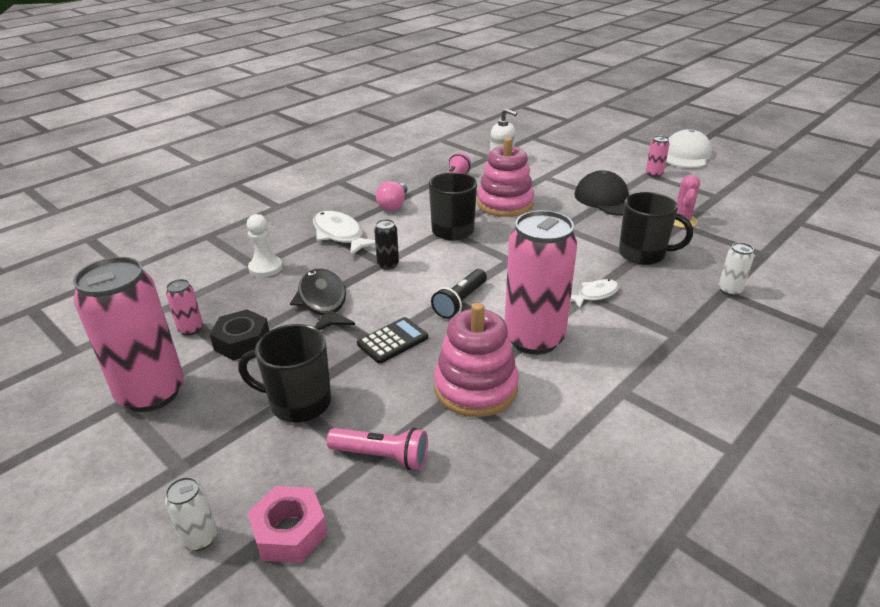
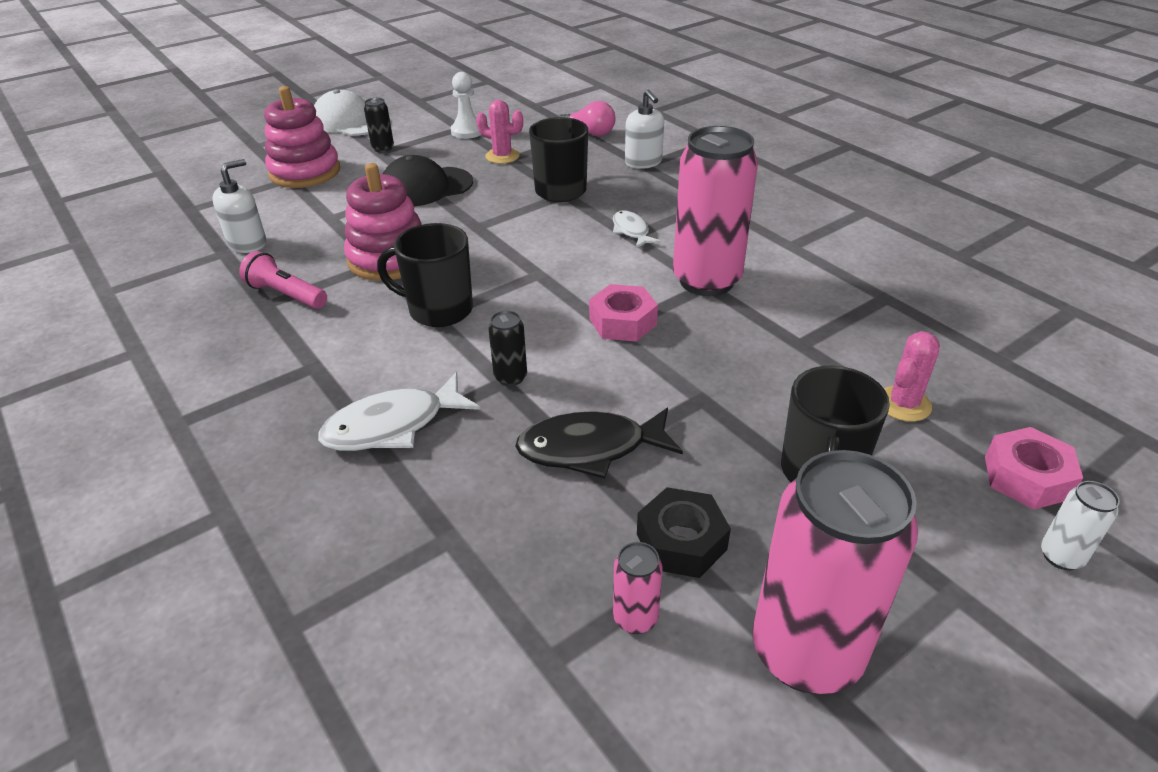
camera: 80 degrees left, 5 degrees up
white pawn [247,214,282,277] -> white pawn moved to [451,72,482,139]
pink flashlight [327,428,428,470] -> pink cactus [884,331,940,422]
black calculator [357,317,428,364] -> none
pink light bulb [376,181,407,211] -> pink light bulb moved to [559,101,615,136]
black flashlight [431,269,487,319] -> pink nut [589,284,658,342]
pink stacking toy [434,303,519,417] -> pink stacking toy moved to [264,86,340,188]
pink can [646,136,670,177] -> black can [364,98,394,153]
white can [719,242,754,296] -> white soap dispenser [625,89,664,169]

